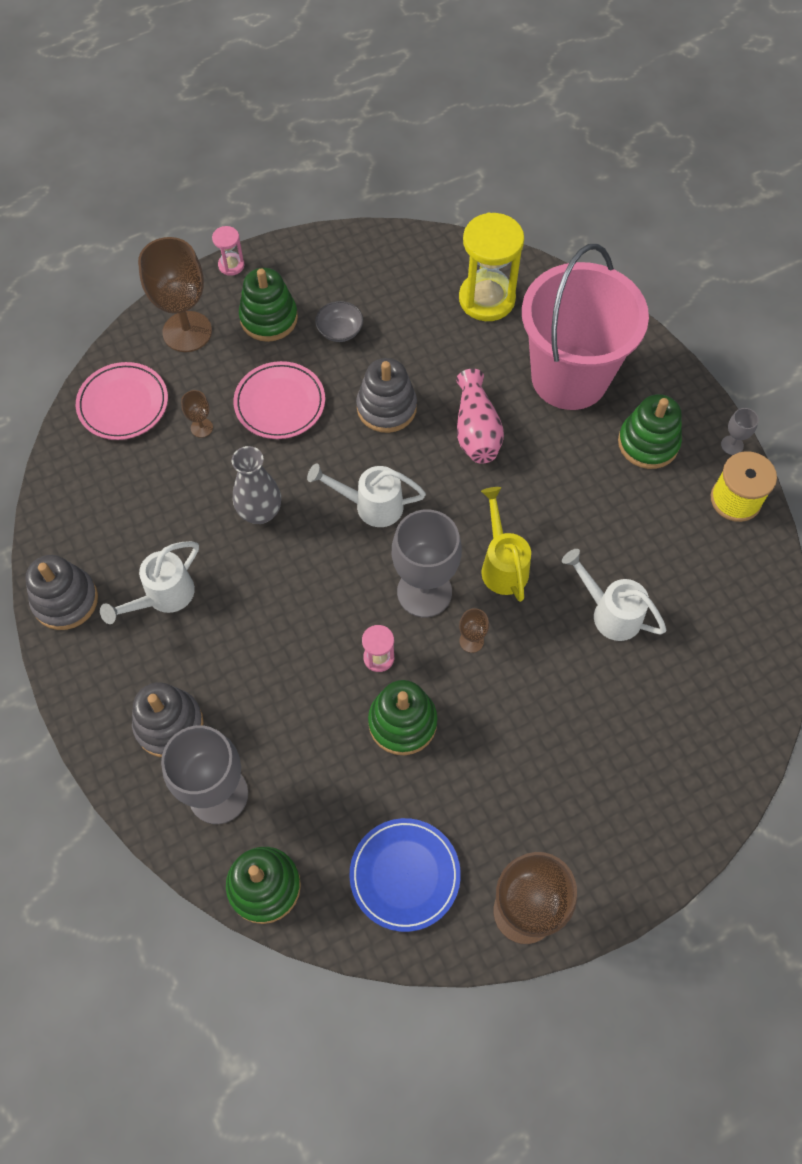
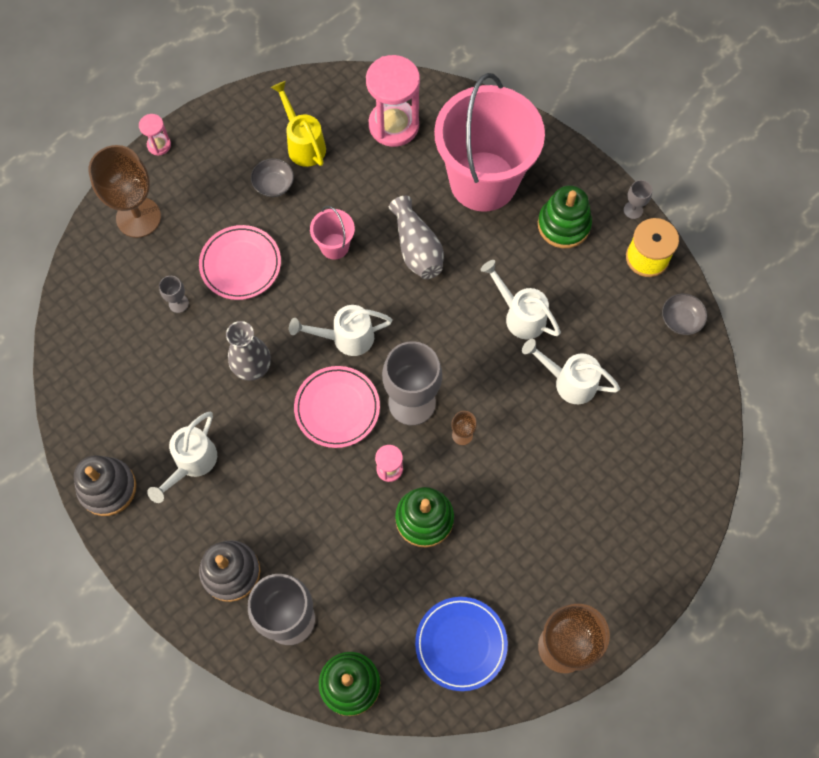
camera: 15 degrees left, 5 degrees up
pink plate [76,362,168,440] -> pink plate moved to [294,366,380,448]
brown goblet [181,390,213,438] -> grey goblet [159,276,189,313]
green stacking toy [239,268,298,342] -> none
grey stacking toy [356,358,417,433] -> pink bucket [310,206,355,259]
pink vase [456,369,504,464] -> grey vase [389,196,444,279]
yellow hourglass [459,213,524,321] -> pink hourglass [366,55,420,147]
yellow watering can [481,487,531,602] -> yellow watering can moved to [271,81,326,167]
none -> white watering can [480,260,561,339]
none -> grey bowl [662,293,707,335]

